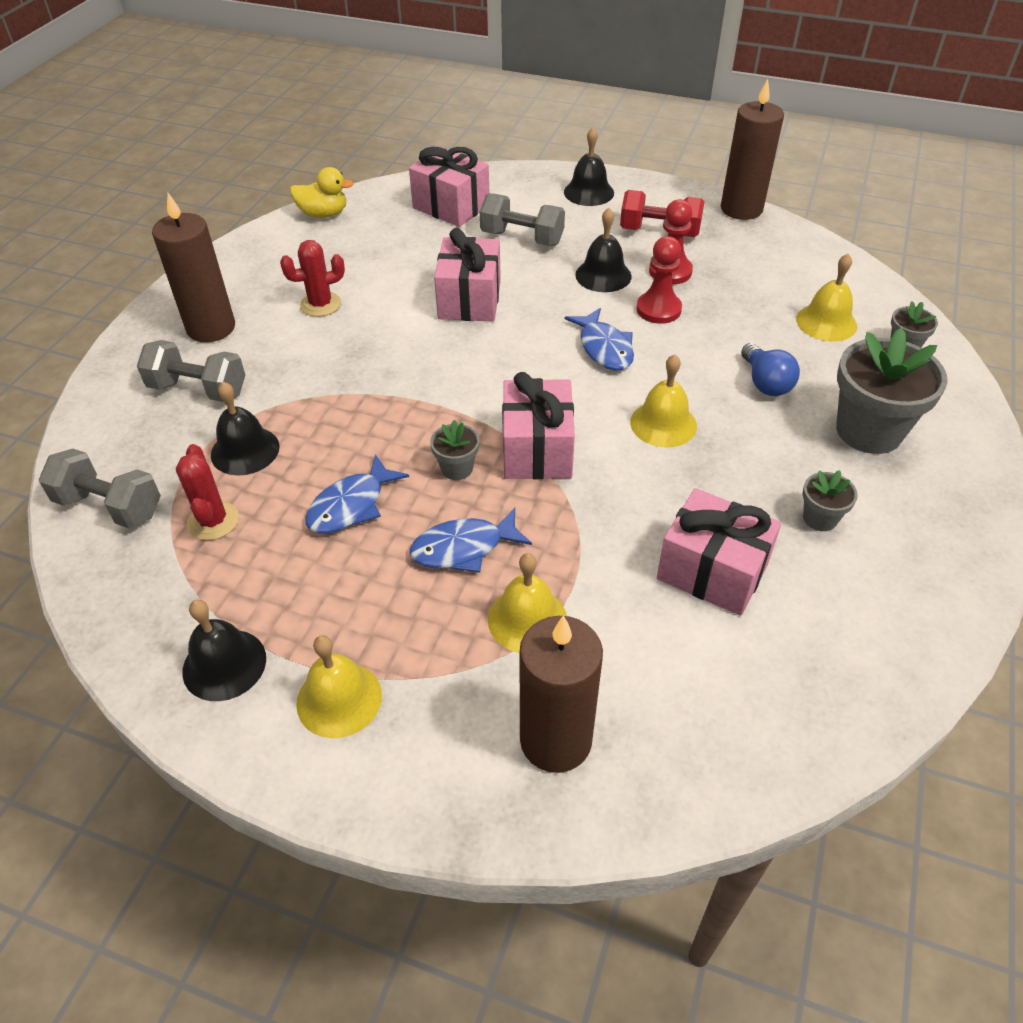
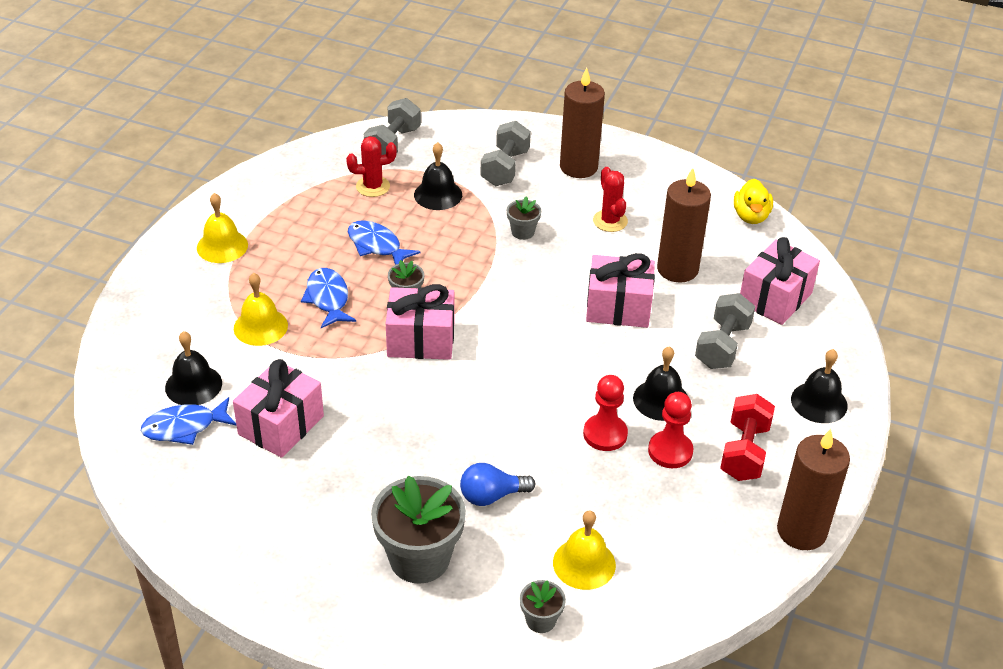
camera: 90 degrees right, 5 degrees down
black bell [182,600,266,701] -> black bell moved to [165,331,222,405]
brown candle [519,616,603,773] -> brown candle moved to [657,168,711,283]
blue fish [564,308,634,371] -> blue fish moved to [141,397,237,445]
yellow bell [630,354,697,448] -> none
grey flower pot [803,470,858,531] -> grey flower pot moved to [507,196,541,240]

